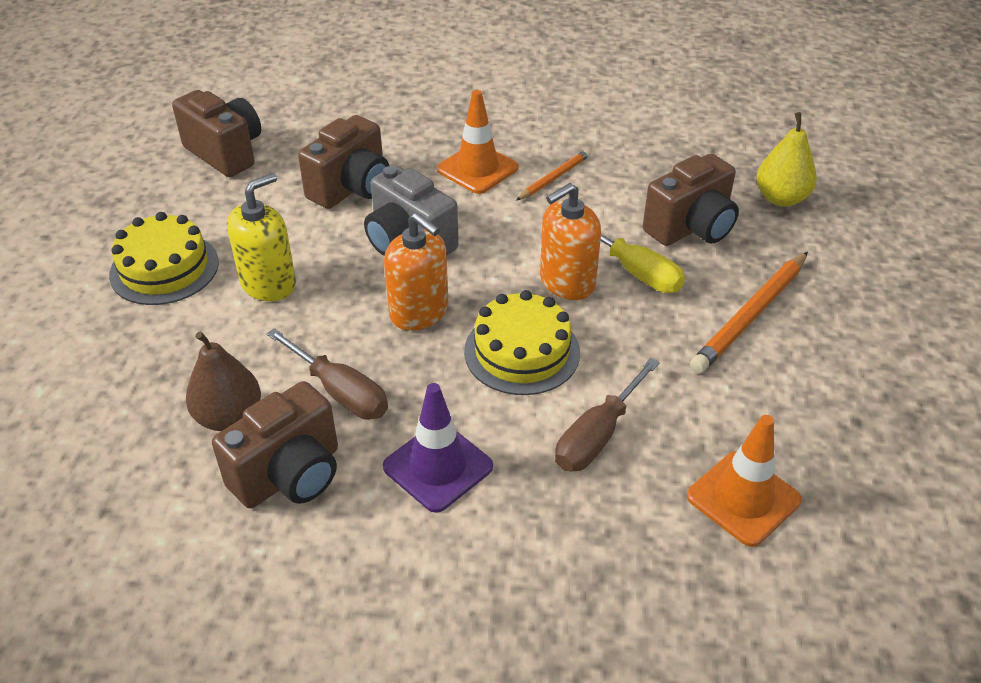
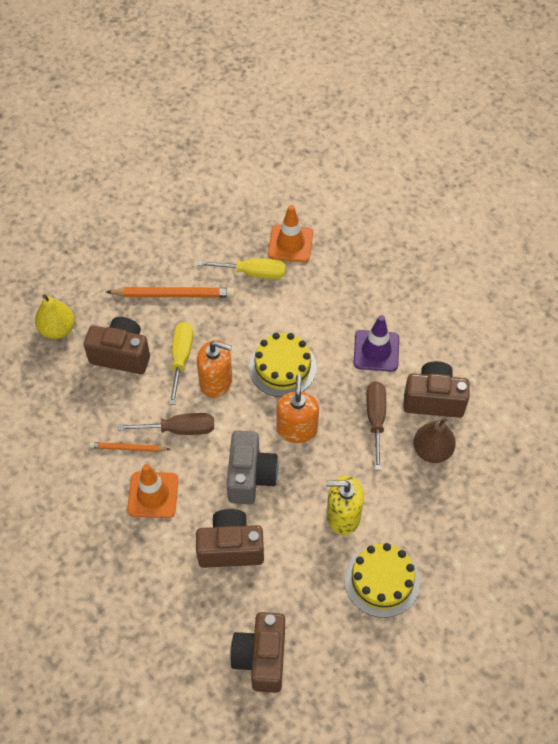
camera: 130 degrees left, 15 degrees up
brown screwdriver [555,358,660,472] -> brown screwdriver moved to [118,413,214,435]
none -> yellow screwdriver [197,258,286,279]

